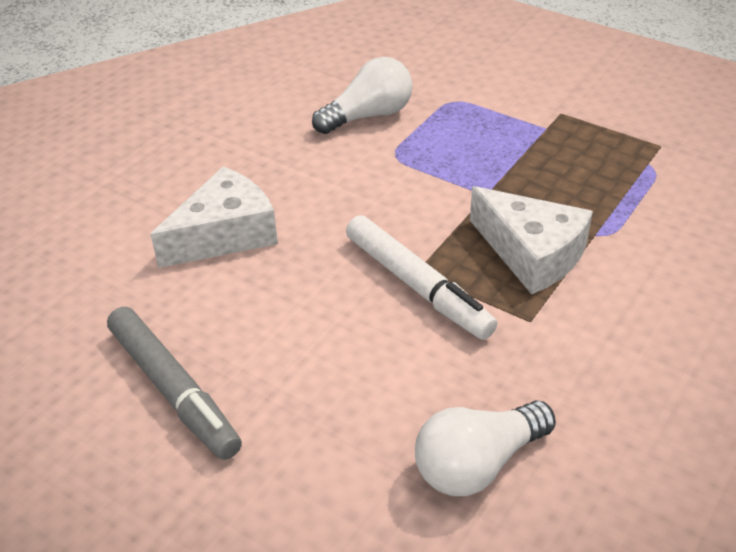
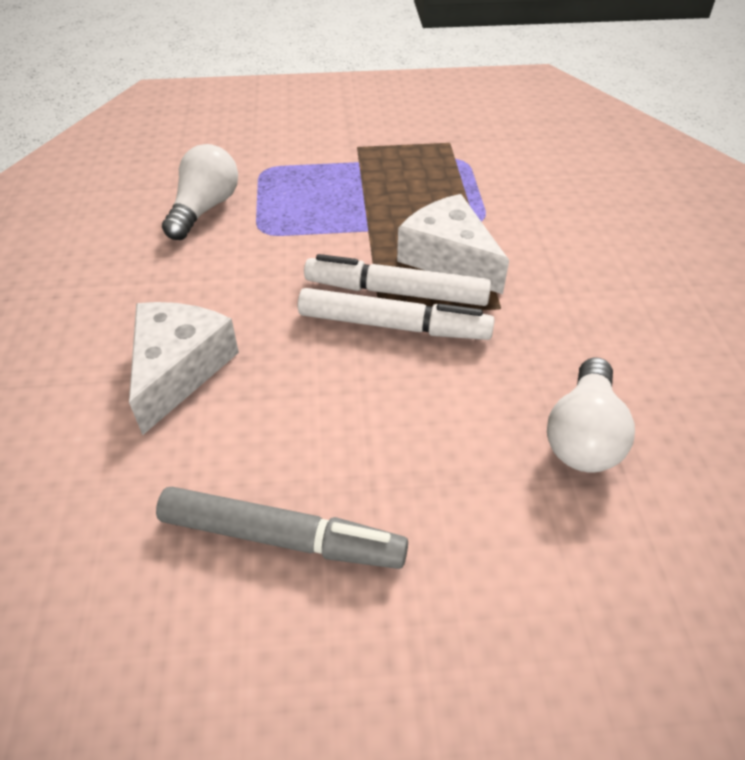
camera: 40 degrees left, 5 degrees up
white cheese [470,186,593,294] -> white cheese turned 135 degrees counterclockwise [397,194,509,294]
none -> white marker [304,254,491,306]

